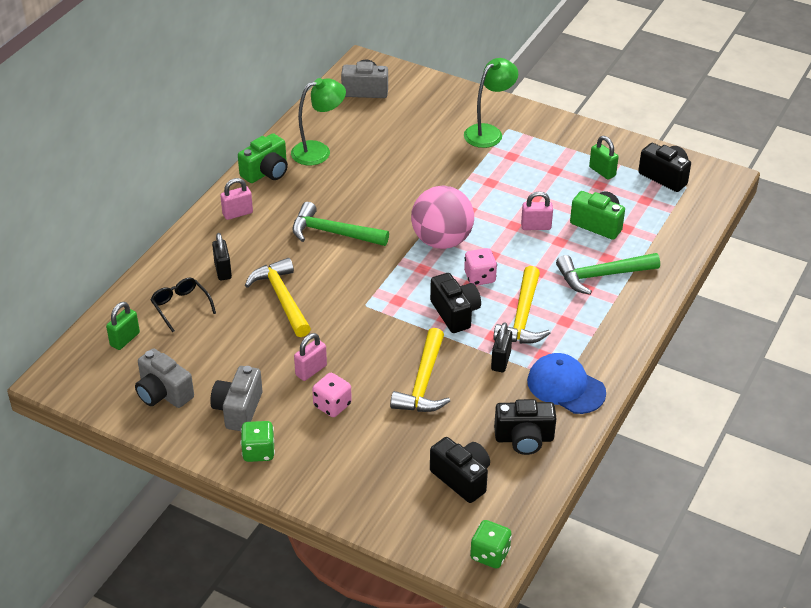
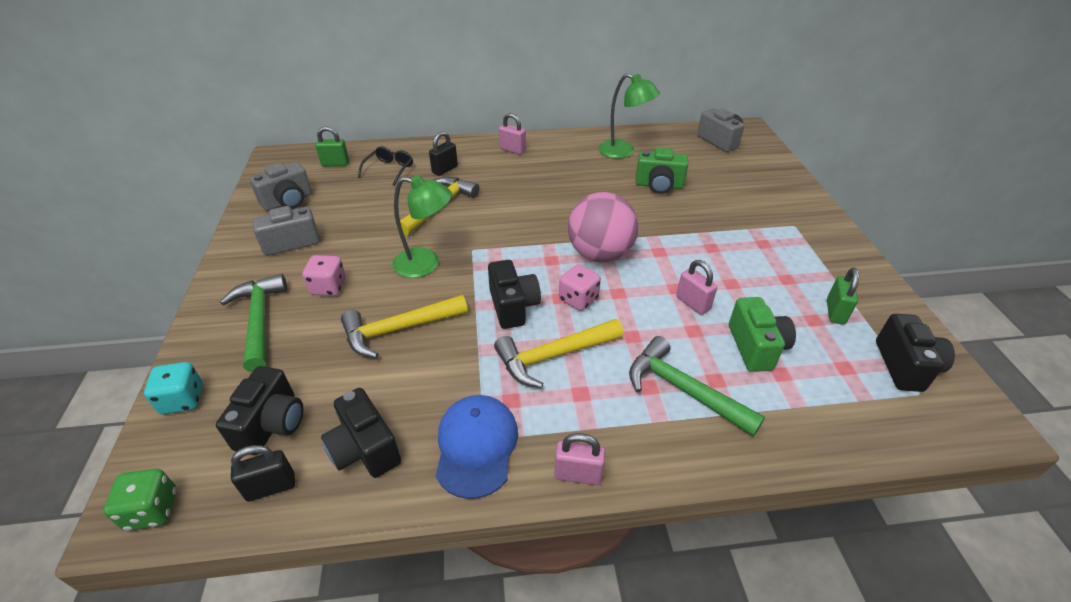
camera: 55 degrees right, 0 degrees up
grey camera [135,349,194,408] -> grey camera turned 135 degrees counterclockwise [250,162,312,211]
green camera [238,133,288,183] -> green camera moved to [635,148,688,194]
green dice [241,421,275,462] -> none
green hammer [292,202,389,246] -> green hammer moved to [220,274,287,372]
pink padlock [294,333,327,381] -> pink padlock moved to [554,433,605,485]
black camera [430,273,481,333] -> black camera turned 45 degrees counterclockwise [488,260,541,329]
green lamp [464,58,518,148] -> green lamp moved to [393,175,452,278]
black padlock [491,322,512,372] -> black padlock moved to [231,445,295,502]
none -> turquoise dice [144,362,203,414]

